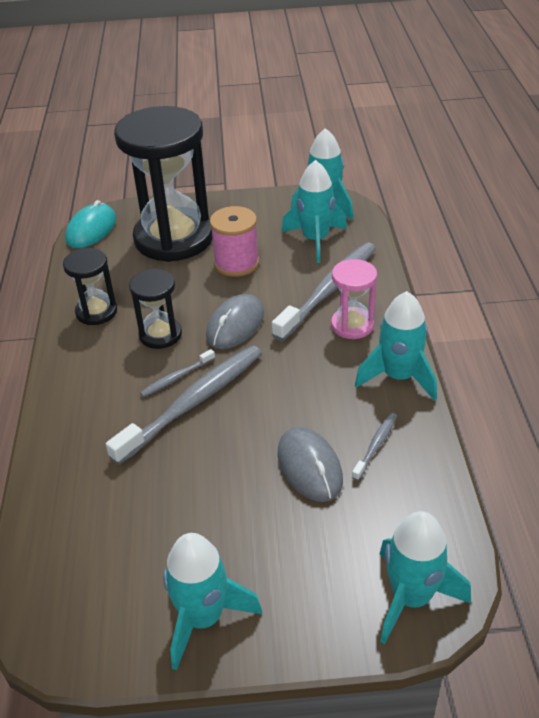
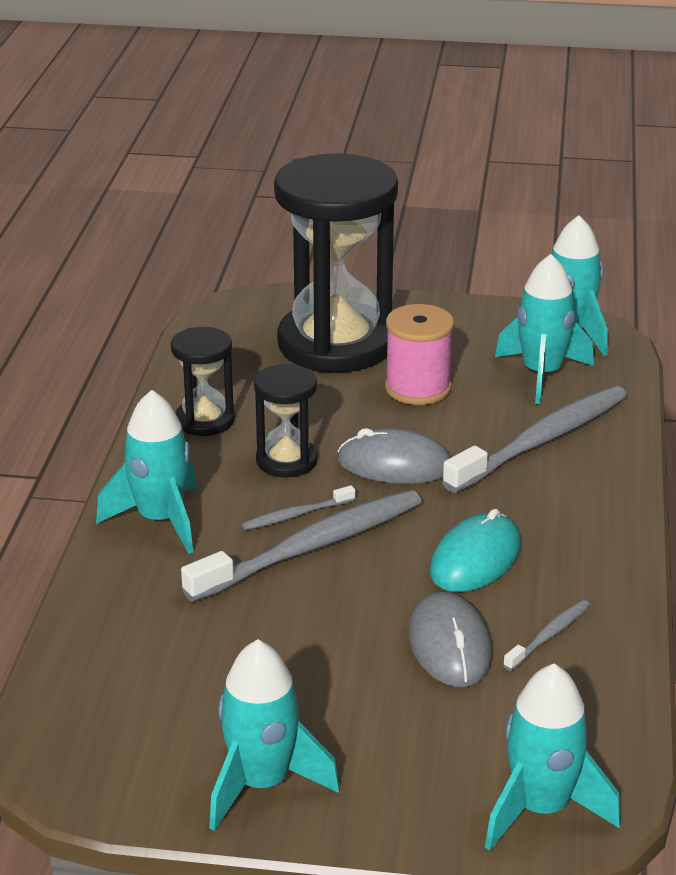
camera: 10 degrees right, 10 degrees down
turquoise mouse [65,200,116,248] -> turquoise mouse moved to [430,509,521,592]
grey mouse [206,294,264,349] -> grey mouse turned 60 degrees clockwise [337,428,451,484]
pink hourglass [331,259,377,339] -> none
turquoise rocket [355,291,437,401] -> turquoise rocket moved to [96,390,197,554]

